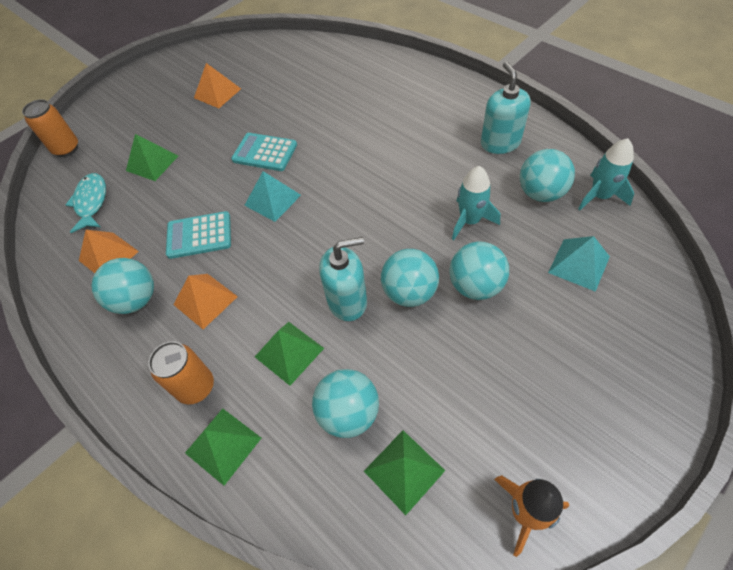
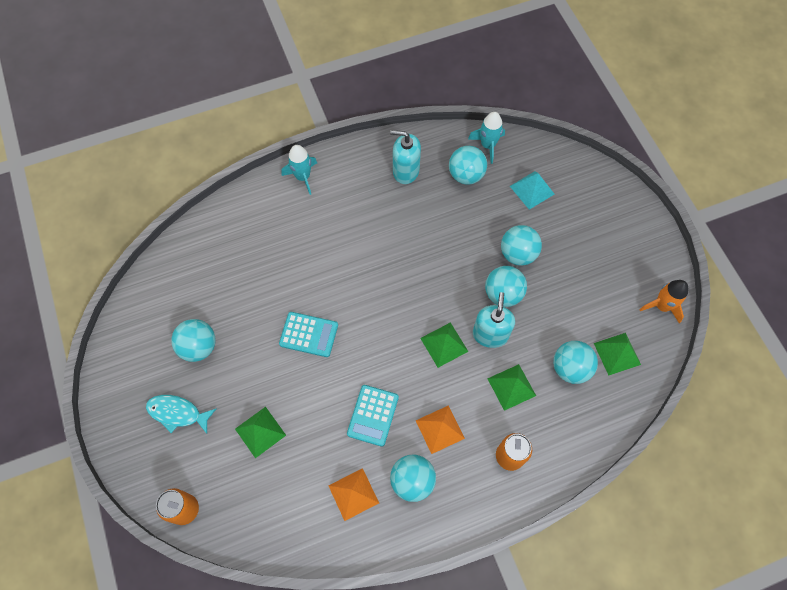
camera: 70 degrees left, 10 degrees up
turquoise fish [66,173,106,233] -> turquoise fish moved to [146,395,216,434]
green pyramid [185,408,261,486] -> green pyramid moved to [420,322,469,368]
orange pyramid [194,63,241,108] -> turquoise ball [171,319,216,362]
turquoise calculator [231,133,297,171] -> turquoise calculator turned 120 degrees counterclockwise [279,312,338,357]
turquoise pyramid [244,171,301,222] -> none
turquoise rocket [452,166,501,240] -> turquoise rocket moved to [281,145,317,195]

